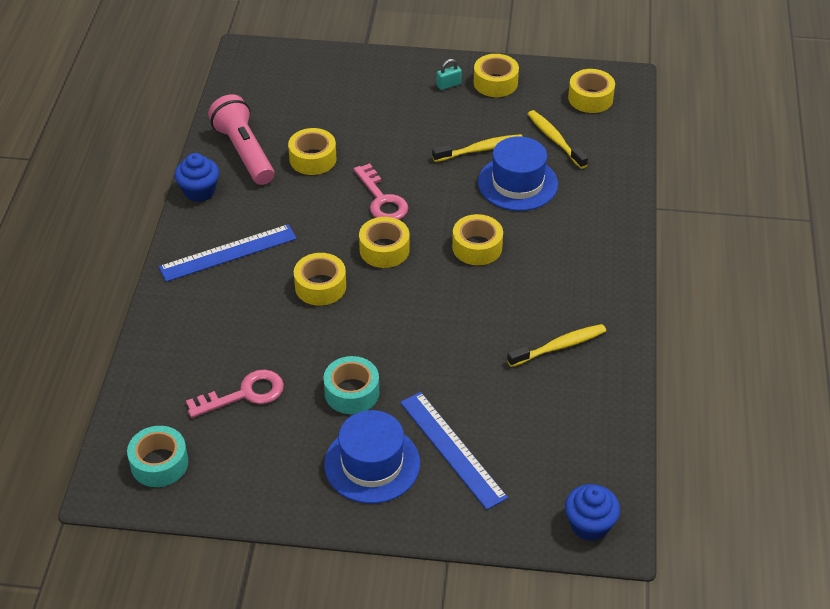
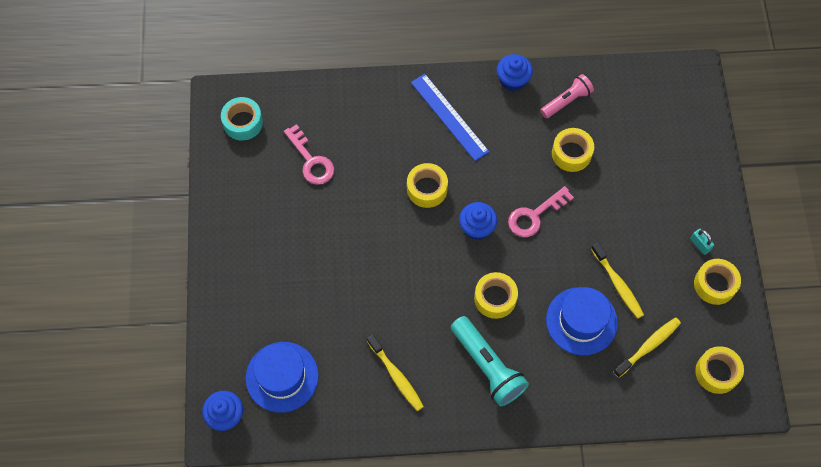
camera: 80 degrees right, 20 degrees up
pink flashlight [208,94,274,185] -> pink flashlight [540,74,594,119], size x0.64
turquoise tape [323,356,379,414] -> none
blue hat [324,410,420,503] -> blue hat moved to [246,342,319,413]
yellow tape [359,217,410,268] -> blue cupcake [459,202,497,240]
blue ruler [400,392,508,510] -> none
none -> turquoise flashlight [451,316,529,406]

